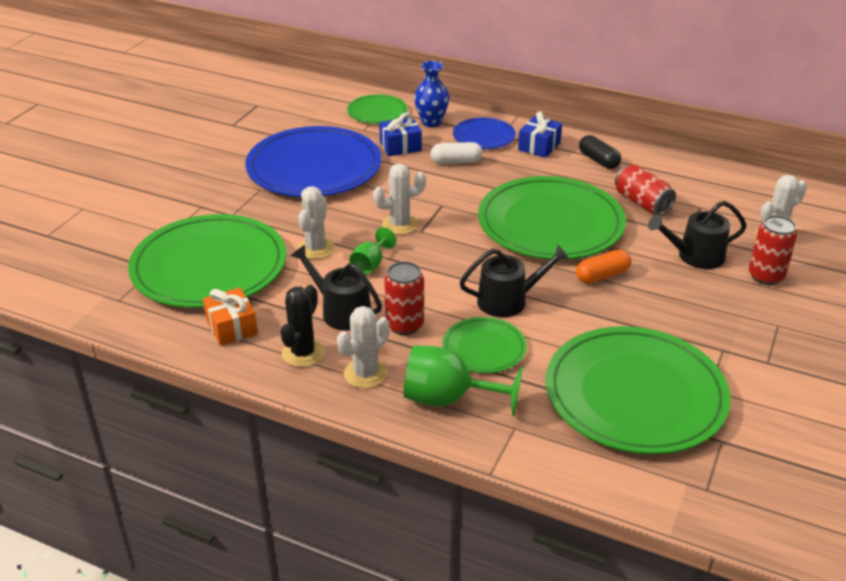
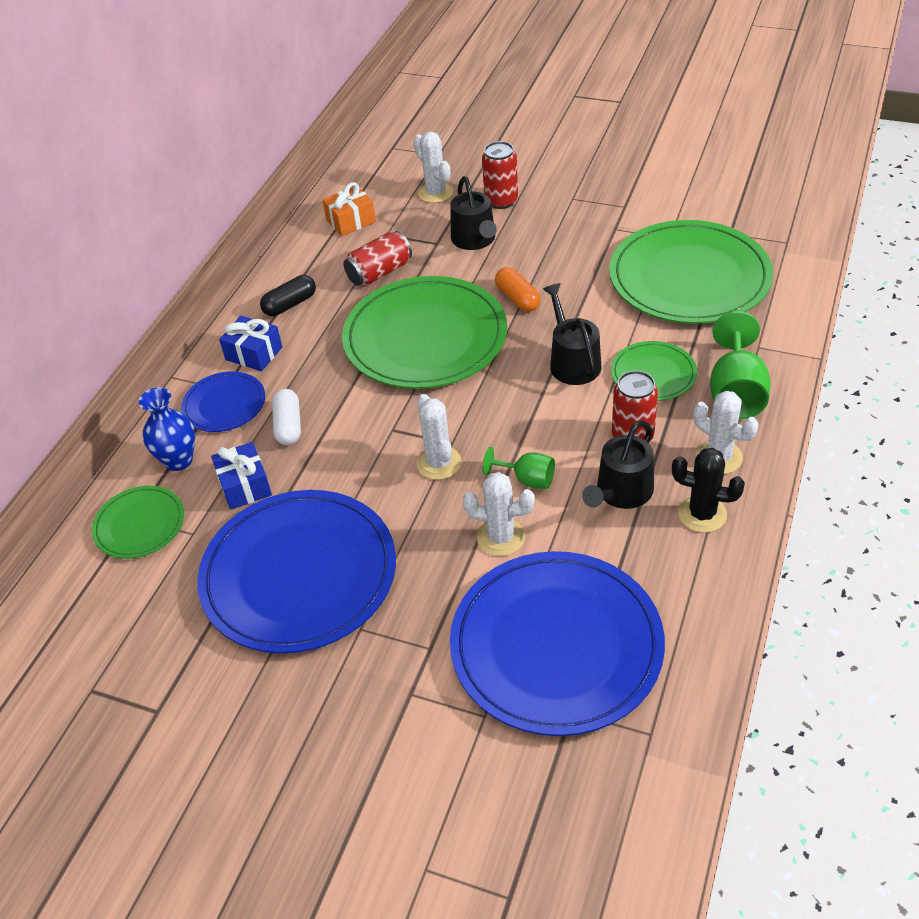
camera: 90 degrees left, 10 degrees up
green plate [128,214,286,308] -> blue plate [450,551,665,736]
orange gift [203,288,258,346] -> orange gift moved to [322,182,376,236]

